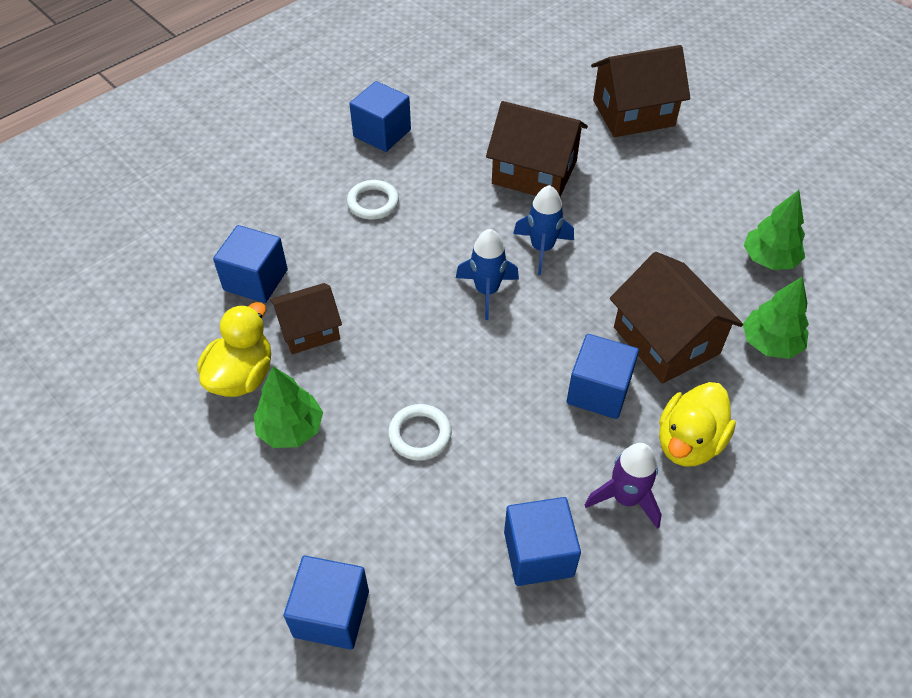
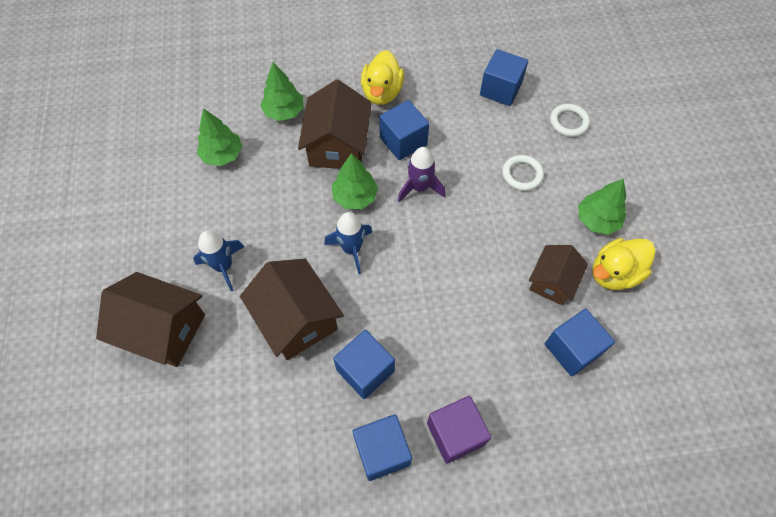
camera: 145 degrees left, 10 degrees up
brown house [270,283,342,354] -> brown house turned 75 degrees counterclockwise [529,245,588,305]
blue cube [284,556,369,650] -> blue cube moved to [333,330,395,399]
white ring [347,180,399,220] -> white ring moved to [550,104,590,137]
blue rocket [456,229,519,320] -> blue rocket moved to [193,230,244,291]
purple rocket [585,443,662,529] -> purple rocket moved to [398,147,445,202]
yellow duck [659,382,736,466] -> yellow duck turned 120 degrees clockwise [361,50,404,105]
none -> green tree [332,153,378,209]
none -> purple cube [427,396,491,464]

